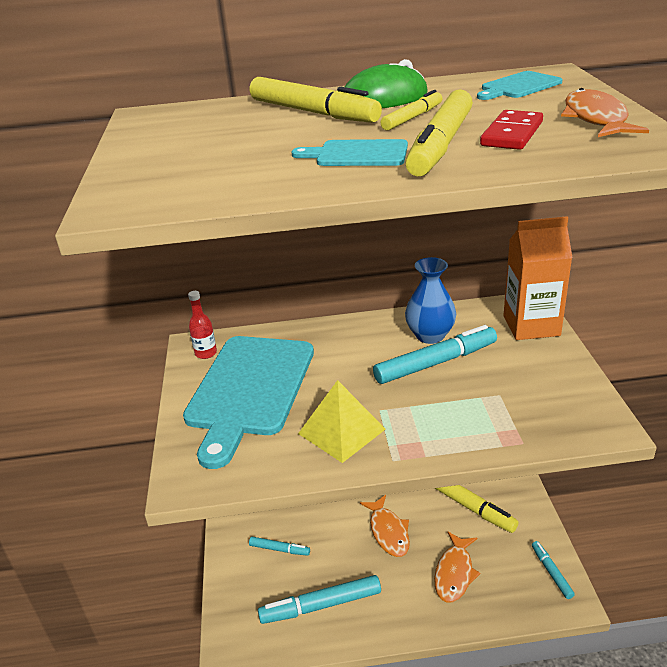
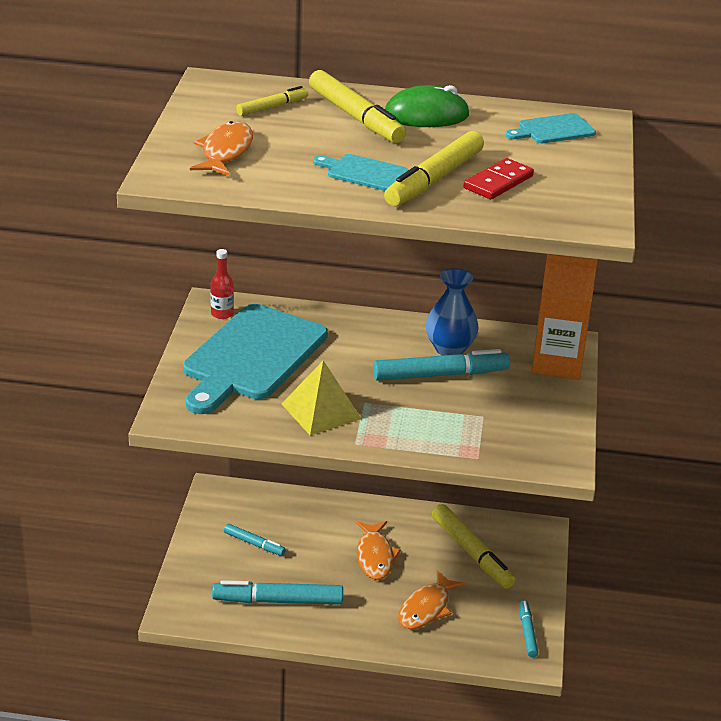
camera: 10 degrees right, 0 degrees up
yellow marker [380,90,443,131] -> yellow marker moved to [236,86,308,116]
orange fish [561,88,649,137] -> orange fish moved to [190,121,253,176]

